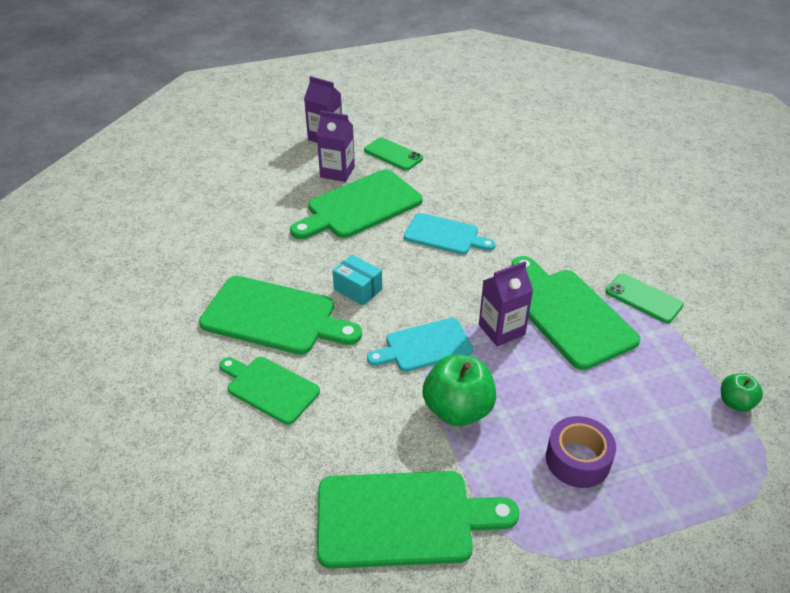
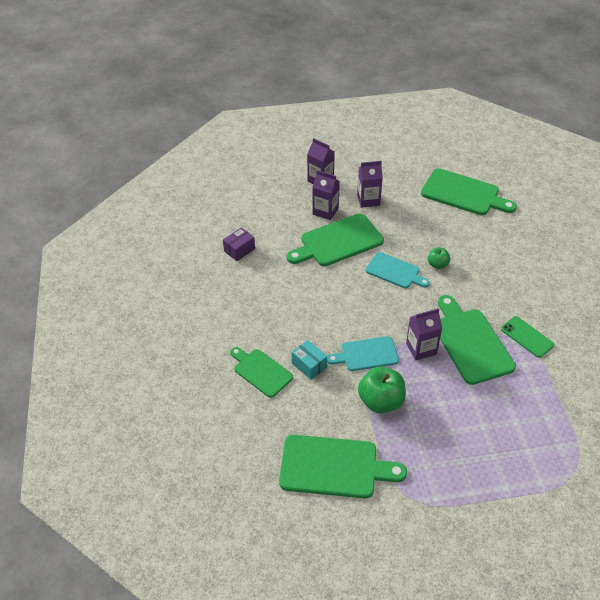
camera: 10 degrees right, 5 degrees up
green cutting board [199,276,362,355] -> green cutting board moved to [421,168,517,215]
turquoise box [332,255,382,306] -> turquoise box moved to [292,340,327,380]
green phone [364,137,423,171] -> purple carton [357,161,383,208]
purple tape [546,416,616,488] -> none
green apple [721,373,763,412] -> green apple moved to [428,248,450,269]
none -> purple box [223,228,255,261]

